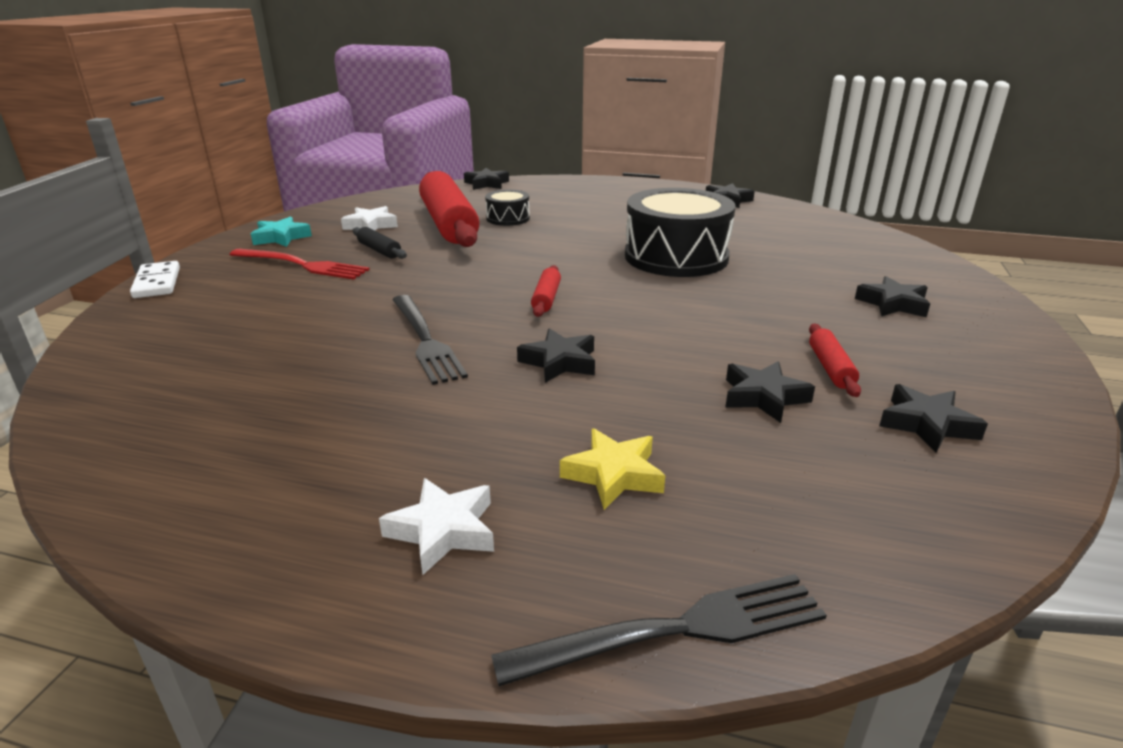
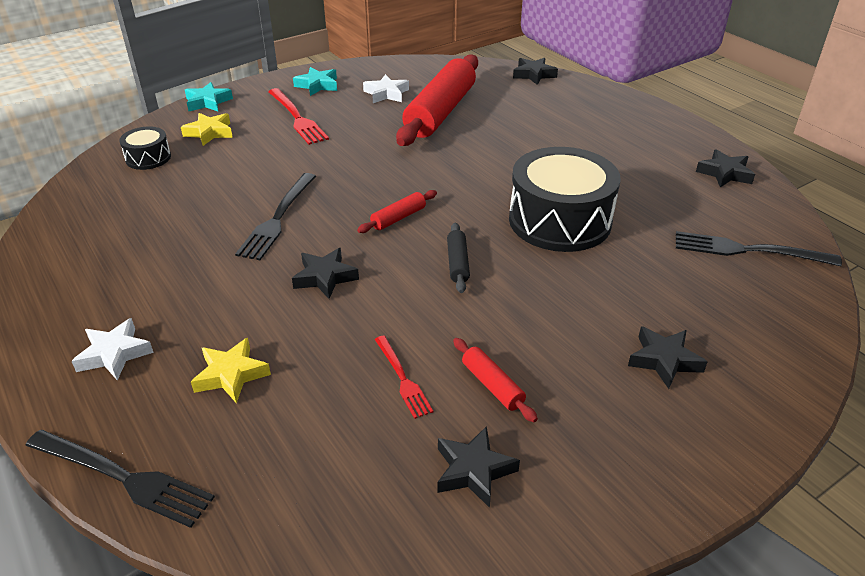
camera: 40 degrees right, 10 degrees up
white domino [130,261,180,298] -> turquoise star [185,82,233,111]
black rolling pin [353,227,407,259] -> black rolling pin moved to [447,223,470,293]
black drum [485,190,530,226] -> black drum moved to [119,127,171,170]
black star [725,361,815,423] -> red fork [375,336,433,419]
red rolling pin [809,324,861,397] -> red rolling pin turned 75 degrees counterclockwise [453,338,538,422]
none -> yellow star [181,113,233,146]
none -> black fork [676,231,842,266]

